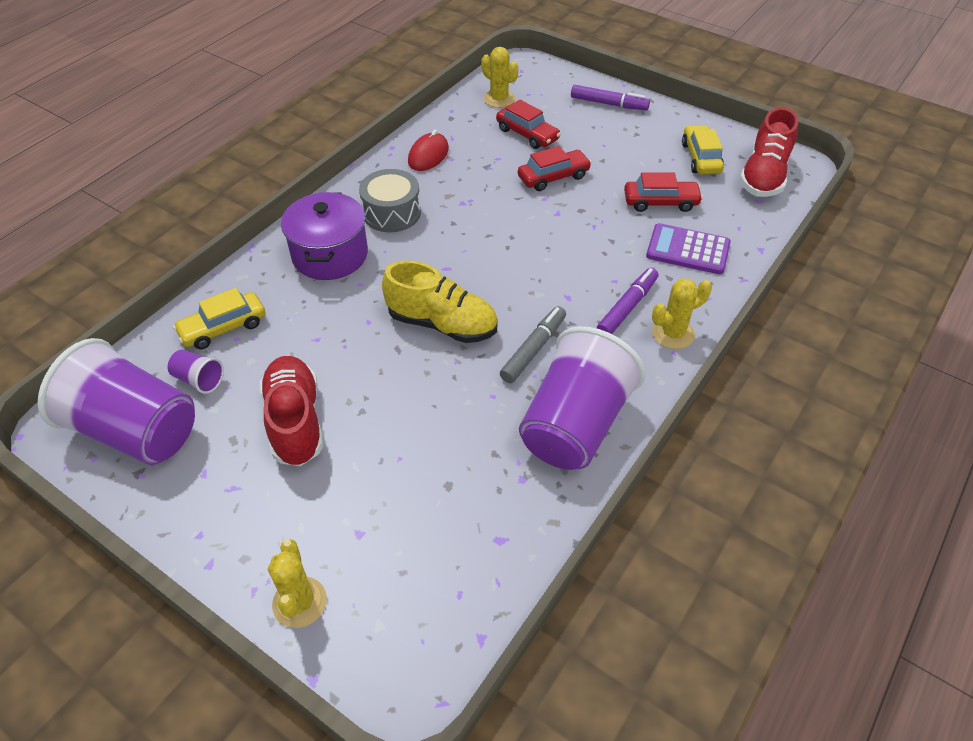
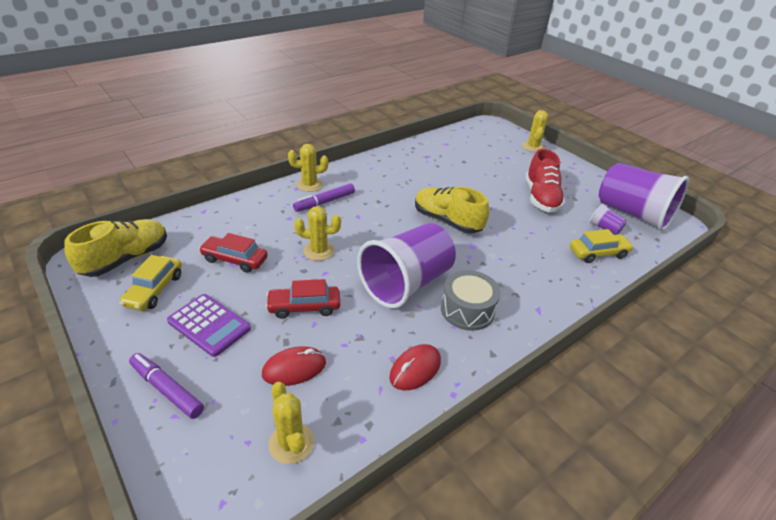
camera: 165 degrees left, 10 degrees down
purple pot [281,192,368,280] -> none
red car [496,100,561,149] -> red mouse [262,346,326,386]
grey marker [500,306,566,383] -> none
purple cup [519,326,646,470] -> purple cup moved to [357,223,456,309]
purple calculator [646,223,731,274] -> purple calculator moved to [167,294,251,357]
red shoe [739,107,798,197] -> yellow shoe [64,219,167,277]
none -> yellow cactus [294,206,341,261]

